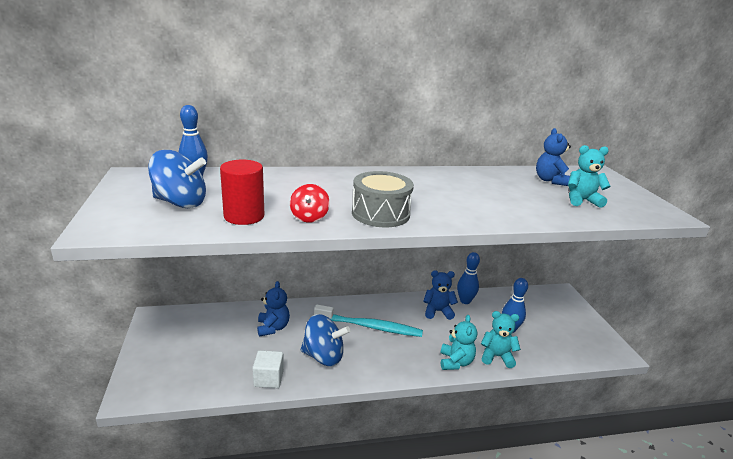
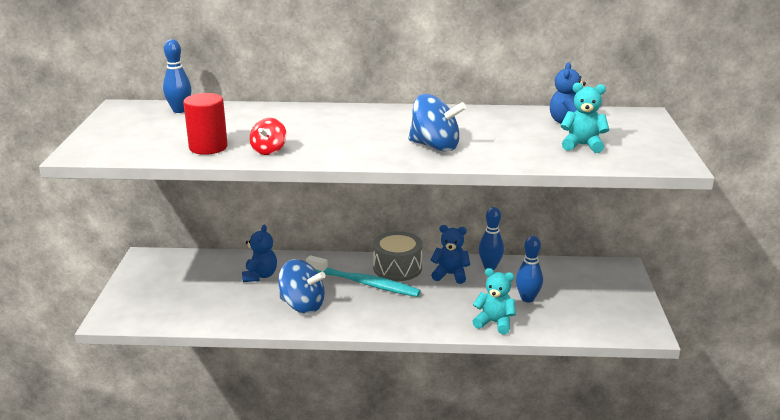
camera: 15 degrees right, 0 degrees up
blue spinning top [148,150,206,208] -> blue spinning top moved to [408,94,466,152]
white cube [253,350,284,388] -> none
grey drum [352,171,414,227] -> grey drum moved to [373,231,423,281]
turquoise teddy bear [440,315,477,370] -> none

